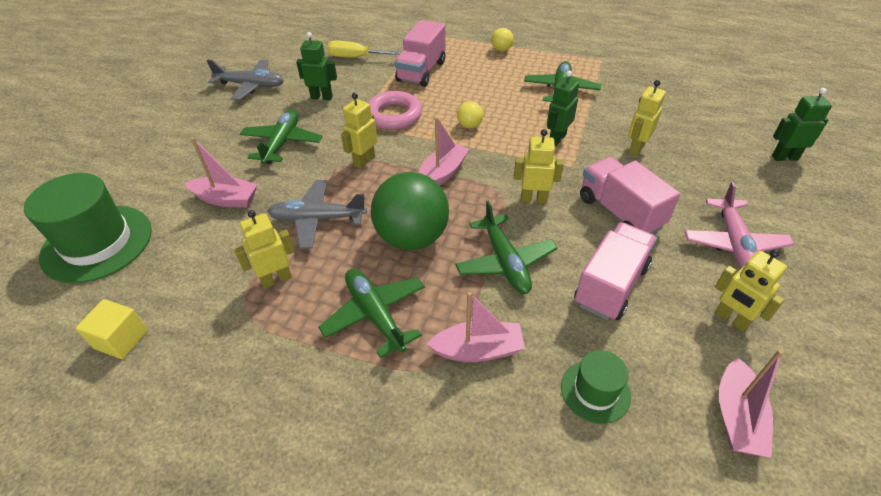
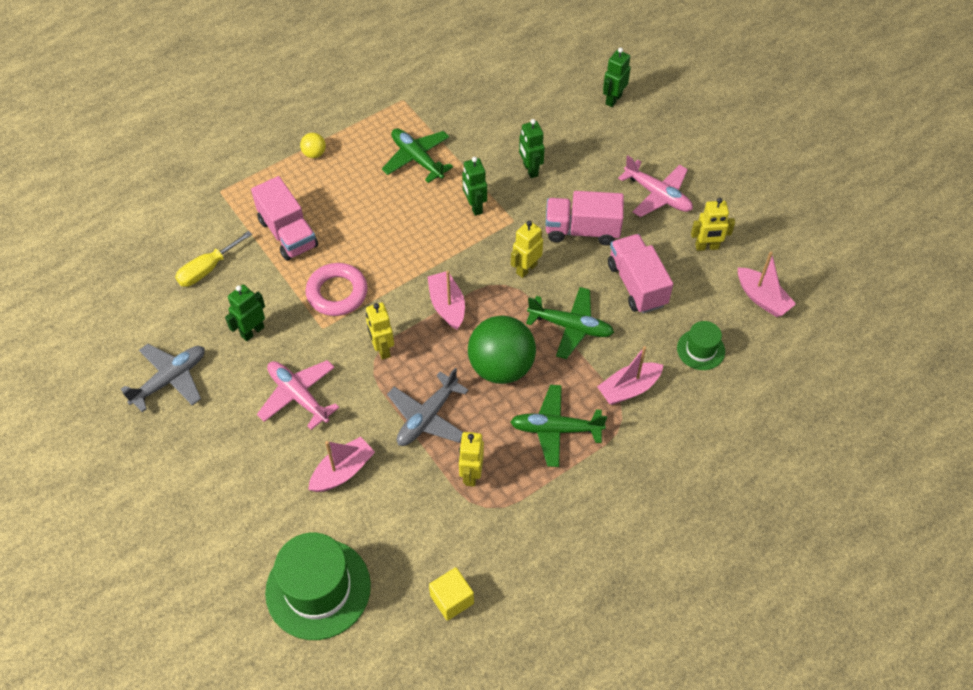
camera: 55 degrees left, 10 degrees up
green plane [240,109,322,164] -> pink plane [257,360,339,430]
pink boat [427,292,525,362] -> pink boat turned 150 degrees counterclockwise [597,346,663,405]
yellow ball [457,101,483,128] -> none
yellow robot [628,80,666,156] -> green robot [519,119,545,178]

